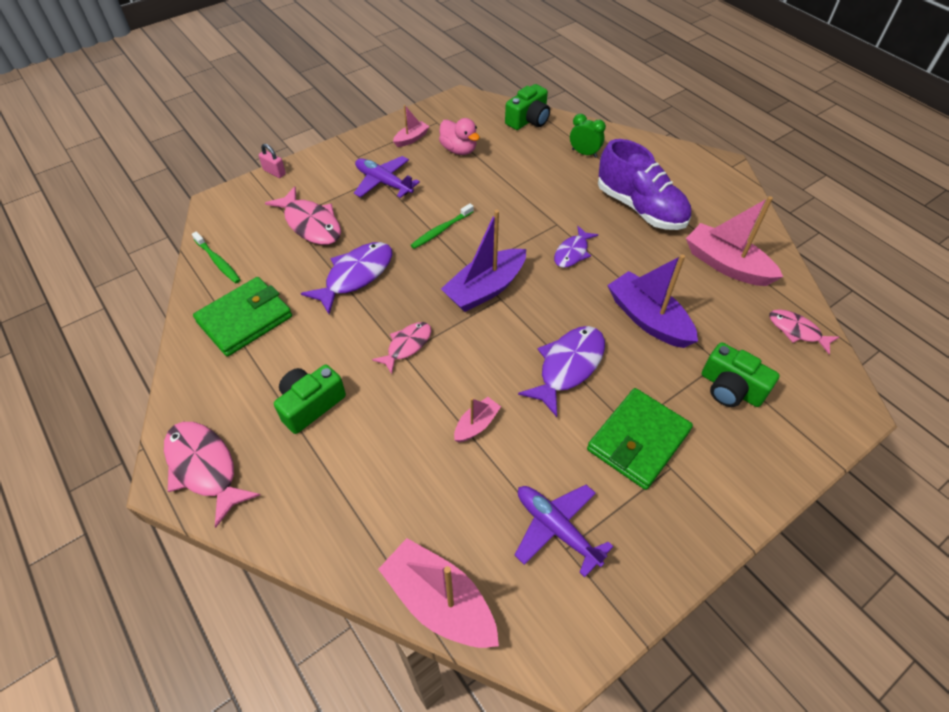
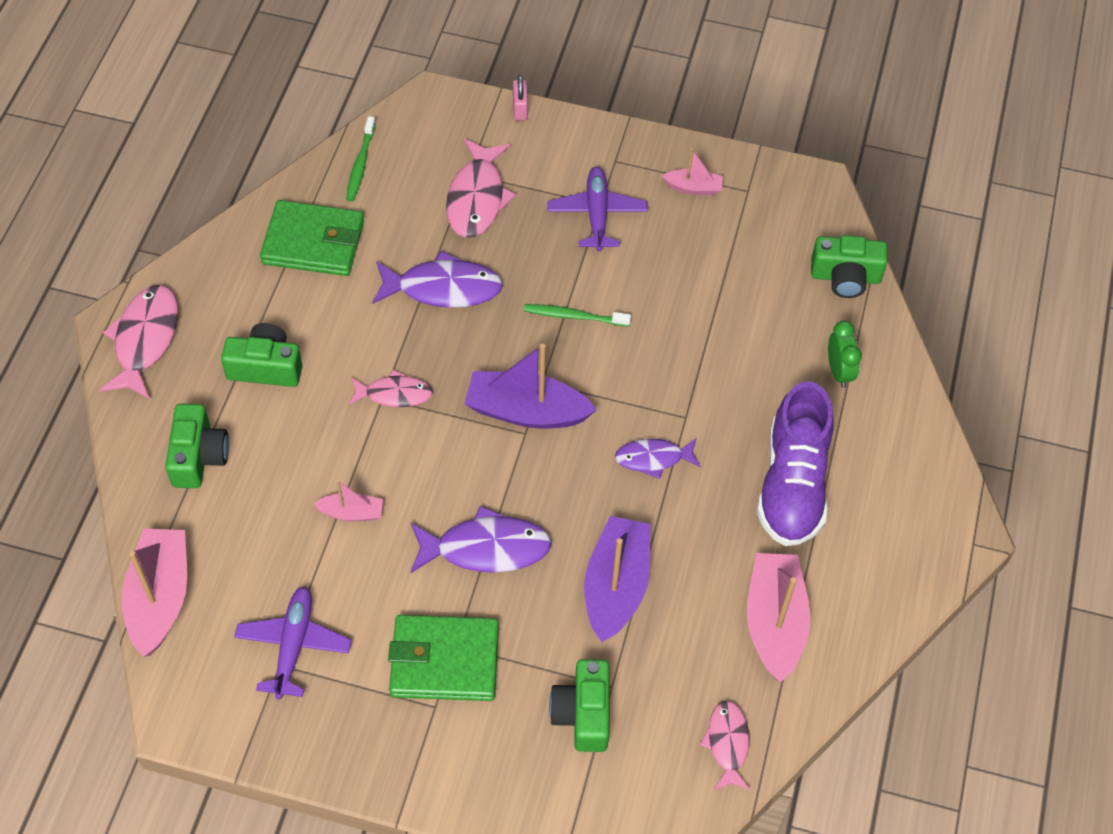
camera: 50 degrees right, 5 degrees up
pink duck [439,118,480,155] -> none
none -> green camera [165,404,229,488]

